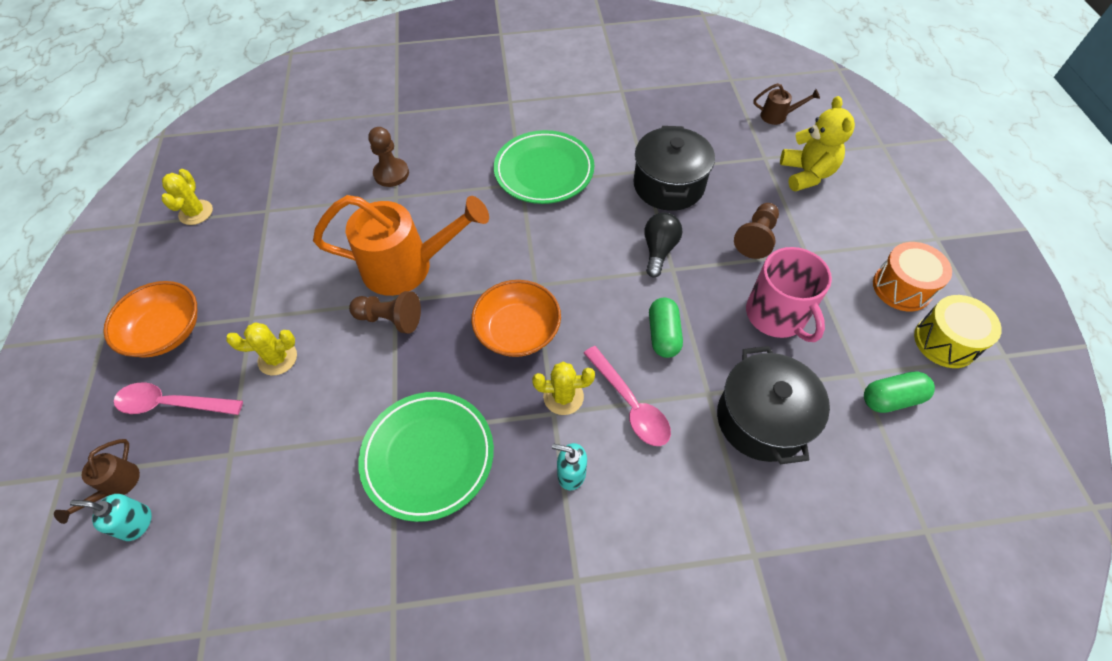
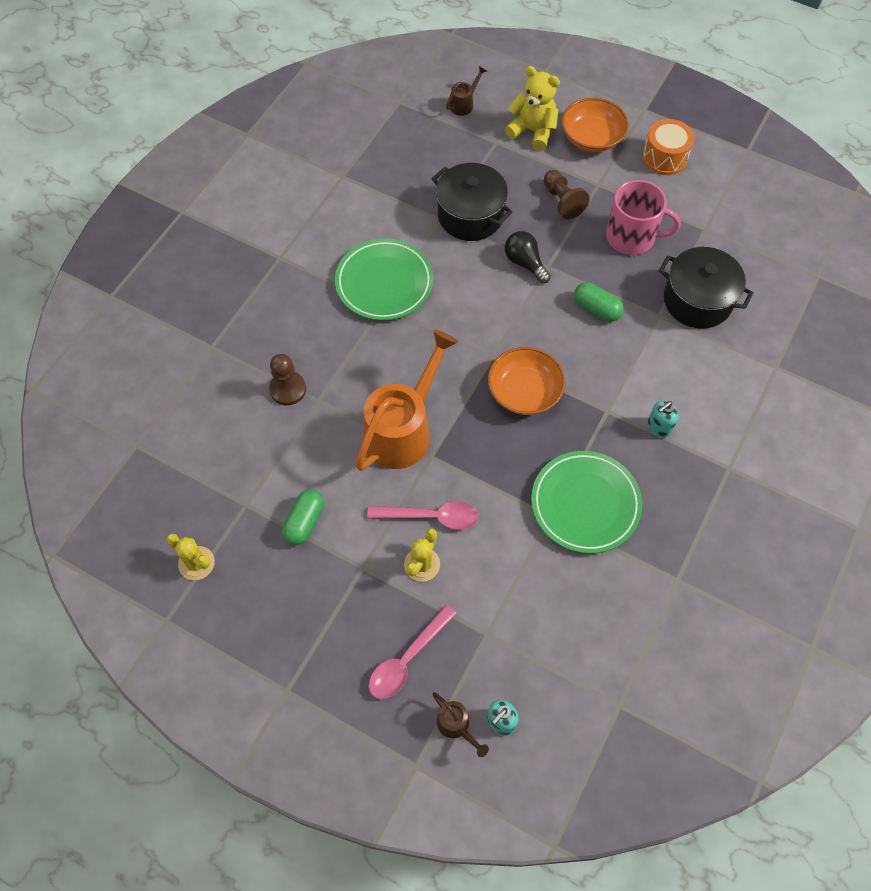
camera: 55 degrees left, 5 degrees up
orange bowl [103,281,197,357] -> orange bowl moved to [561,98,629,152]
brown pawn [349,291,421,334] -> none
yellow cactus [532,362,595,415] -> none
pink spoon [584,346,671,446] -> pink spoon moved to [367,501,479,530]
green capsule [864,371,935,413] -> green capsule moved to [282,489,324,545]
yellow drum [914,295,1002,368] -> none

